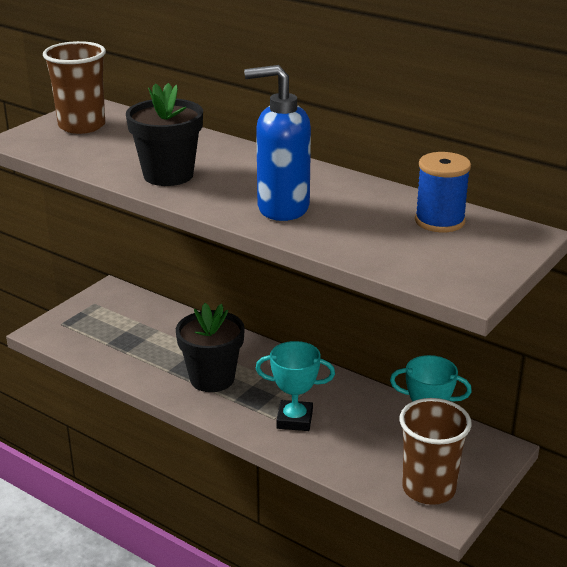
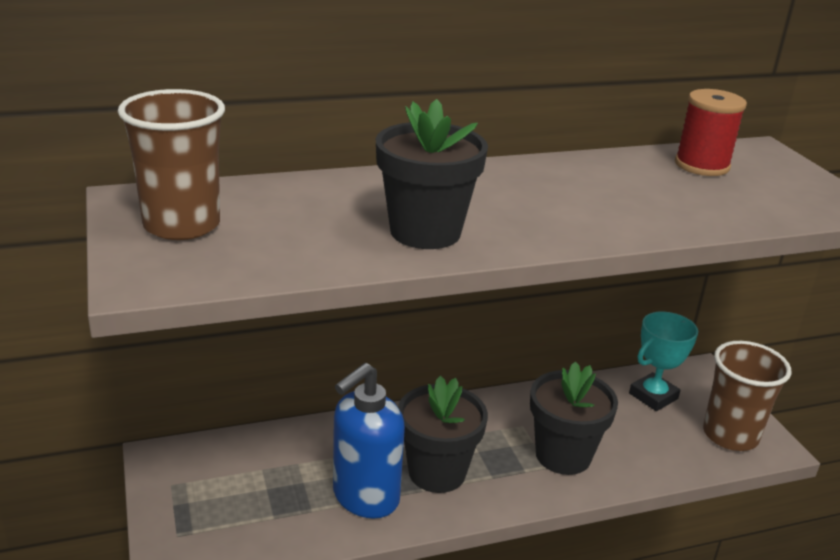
camera: 55 degrees left, 0 degrees up
blue soap dispenser [244,65,311,221] -> blue soap dispenser moved to [333,363,405,519]
turquoise trophy [255,341,335,431] -> black flower pot [530,361,618,475]
blue spool [415,152,471,232] -> red spool [675,89,747,176]

